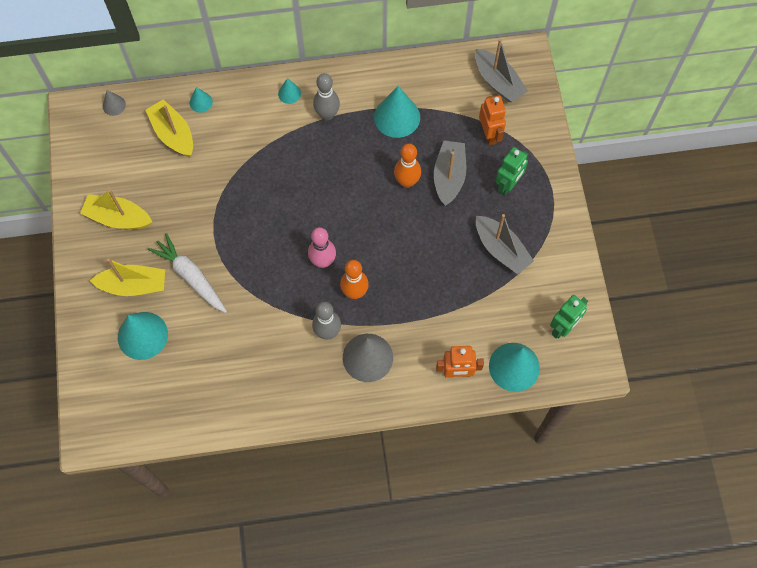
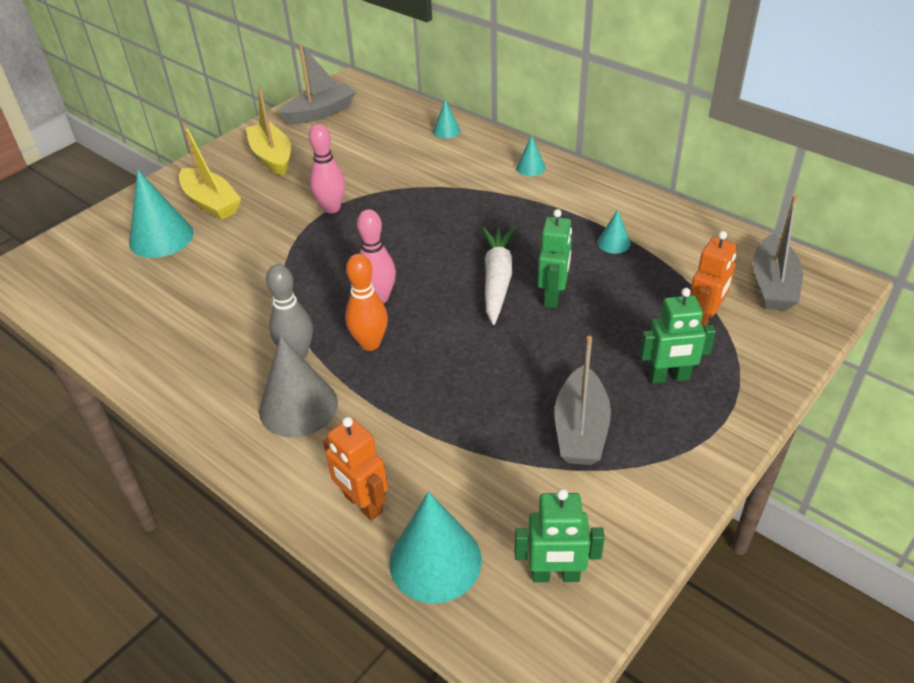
camera: 50 degrees right, 25 degrees down
grey cone [103,90,126,116] -> none
yellow boat [145,99,193,157] -> none
white carrot [148,233,227,313] -> white carrot moved to [482,227,515,325]
grey bowling pin [313,73,340,120] -> none
turquoise cone [374,86,420,138] -> turquoise cone [597,209,631,254], size x0.50
orange bowling pin [394,144,421,188] -> green robot [538,209,572,308]
grey boat [434,141,466,206] -> grey boat moved to [279,44,356,124]
none -> pink bowling pin [309,124,345,213]

